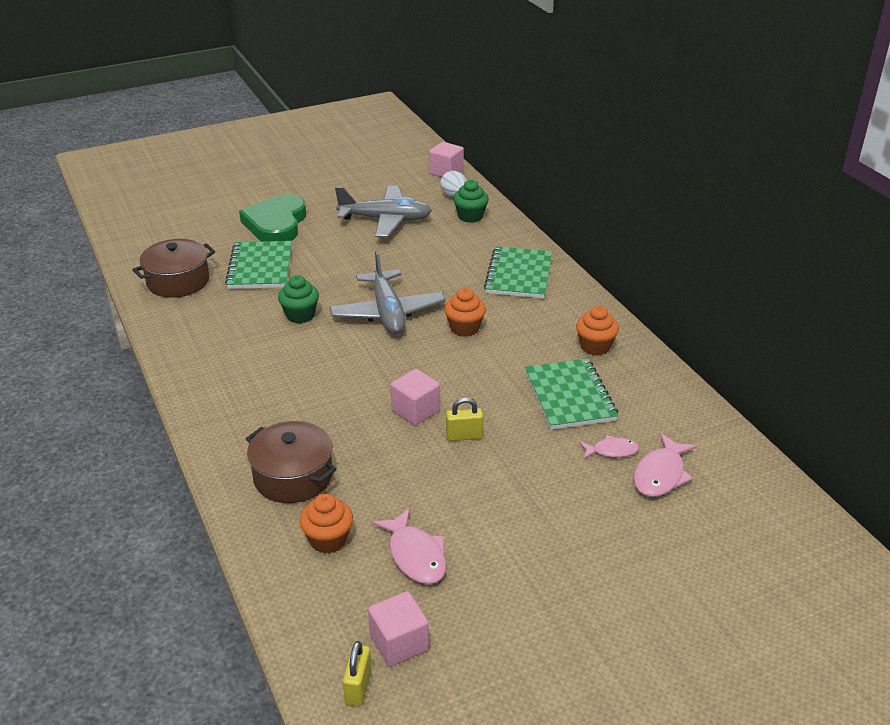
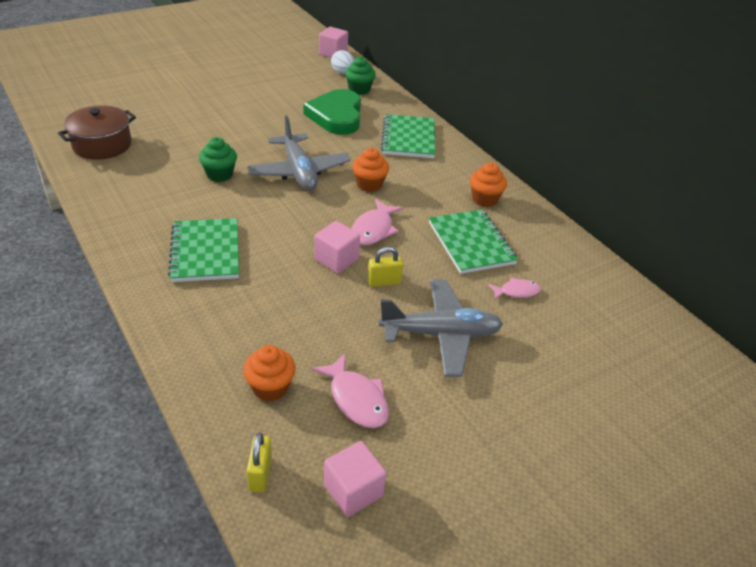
camera: 10 degrees left, 5 degrees up
green notebook [225,241,292,289] -> green notebook moved to [168,218,239,282]
green heart [239,194,306,241] -> green heart moved to [304,89,361,135]
brown pot [246,421,337,503] -> none
grey plane [335,186,432,238] -> grey plane moved to [379,279,503,377]
yellow padlock [343,641,372,707] -> yellow padlock moved to [246,433,272,492]
pink fish [633,433,697,497] -> pink fish moved to [352,199,404,246]

